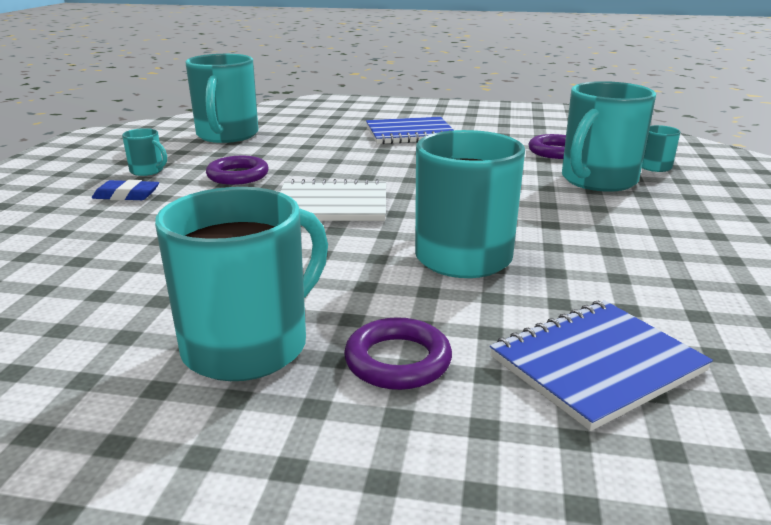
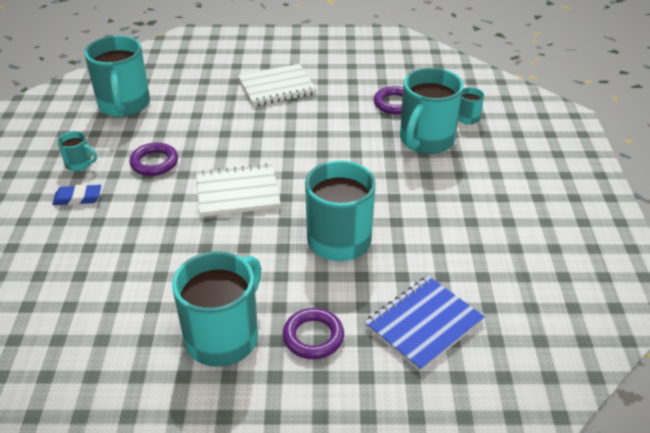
camera: 10 degrees left, 15 degrees up
blue notebook [366,117,454,144] -> white notebook [238,64,317,106]

